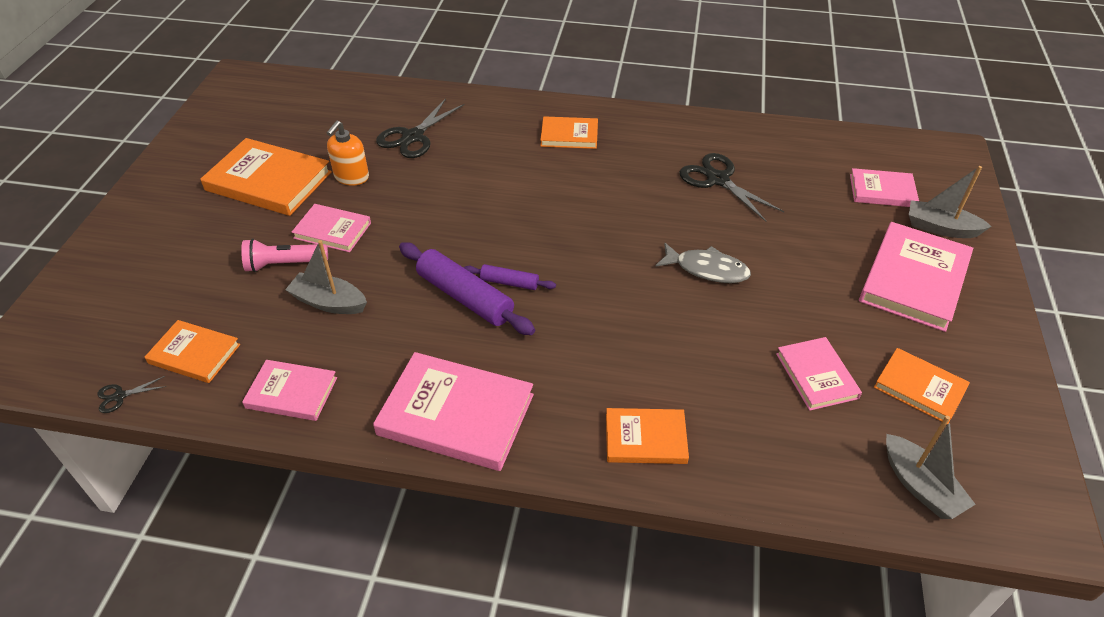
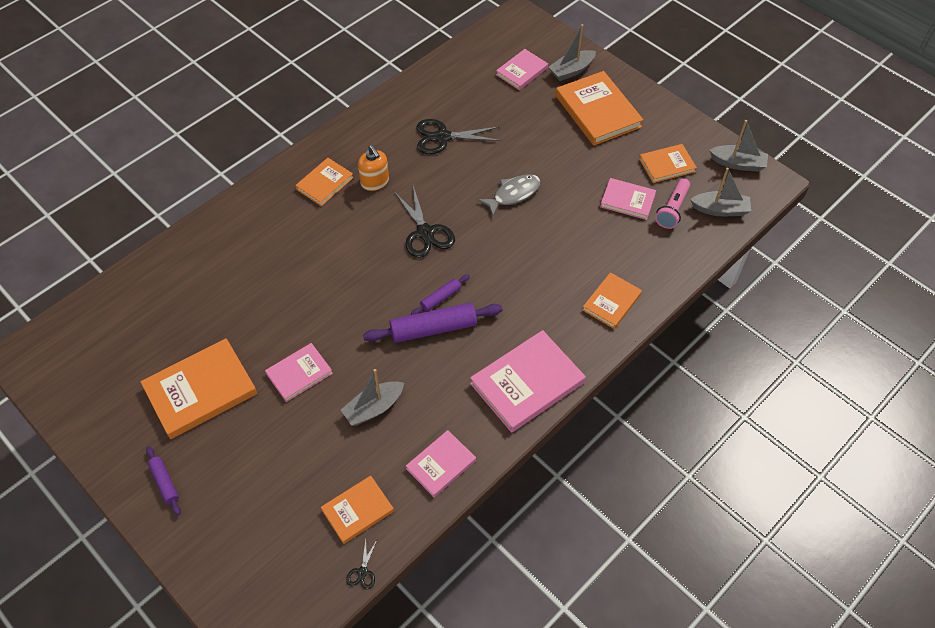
camera: 55 degrees left, 10 degrees up
pink flashlight [241,238,328,272] -> pink flashlight moved to [655,178,690,229]
orange soap dispenser [327,120,369,186] -> orange soap dispenser moved to [358,145,389,191]
black scissors [376,98,465,158] -> black scissors moved to [394,186,455,258]
pink book [859,222,973,332] -> orange book [556,71,643,146]
none -> purple rolling pin [146,446,181,515]
none -> grey boat [710,120,768,172]

